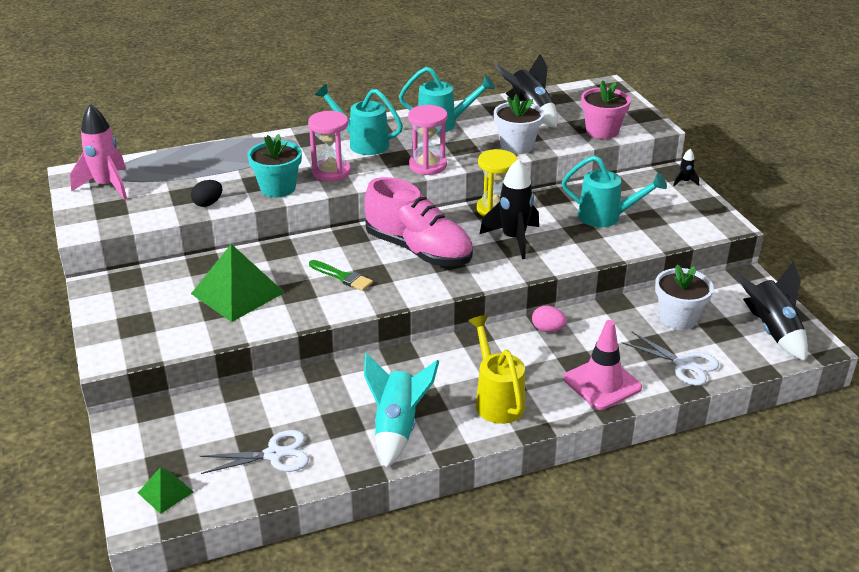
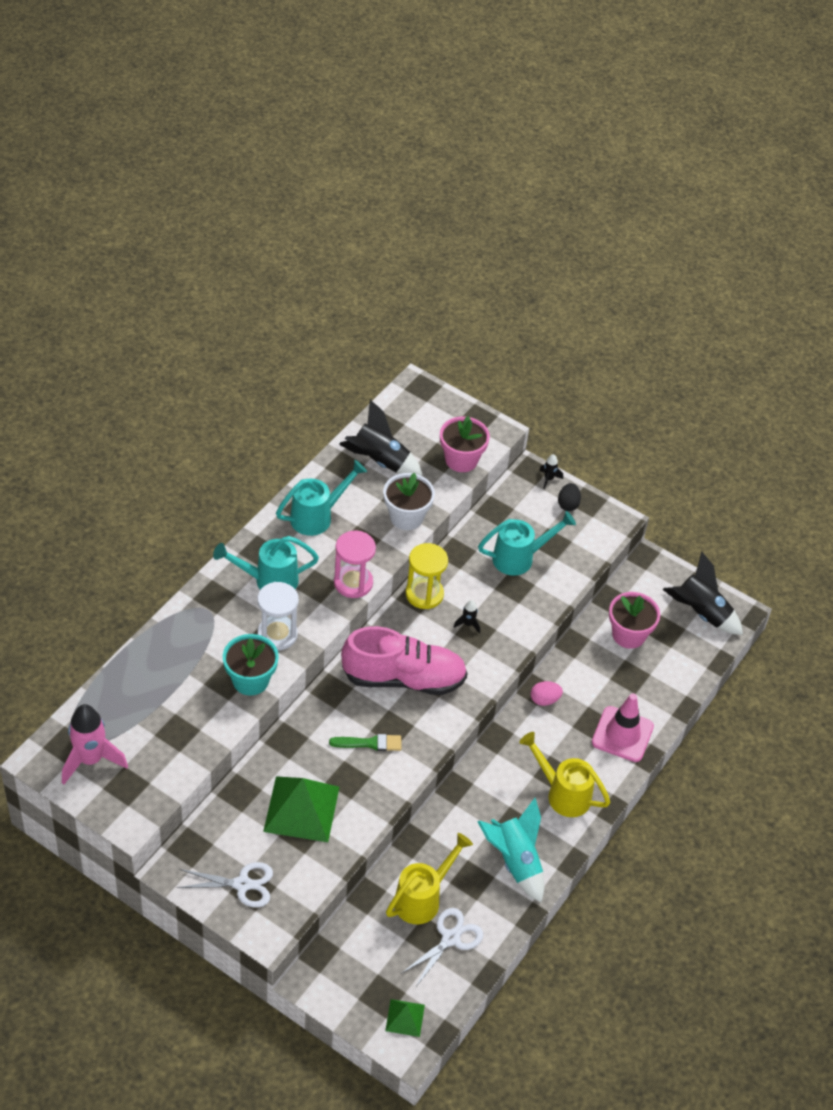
camera: 40 degrees left, 15 degrees up
black egg [191,180,222,207] -> black egg moved to [558,483,581,511]
pink hourglass [308,111,351,182] -> white hourglass [257,582,299,650]
black rocket [480,159,539,259] -> black rocket [454,600,480,634], size x0.45
white scissors [622,332,719,386] -> white scissors moved to [177,862,273,908]
white flower pot [655,264,714,330] -> pink flower pot [609,592,660,649]
none -> yellow watering can [386,833,473,924]

